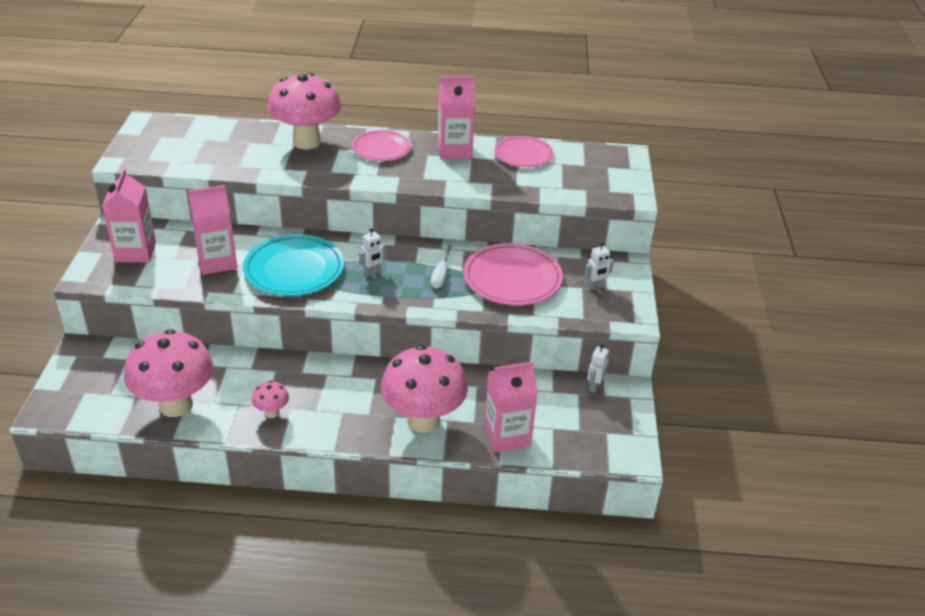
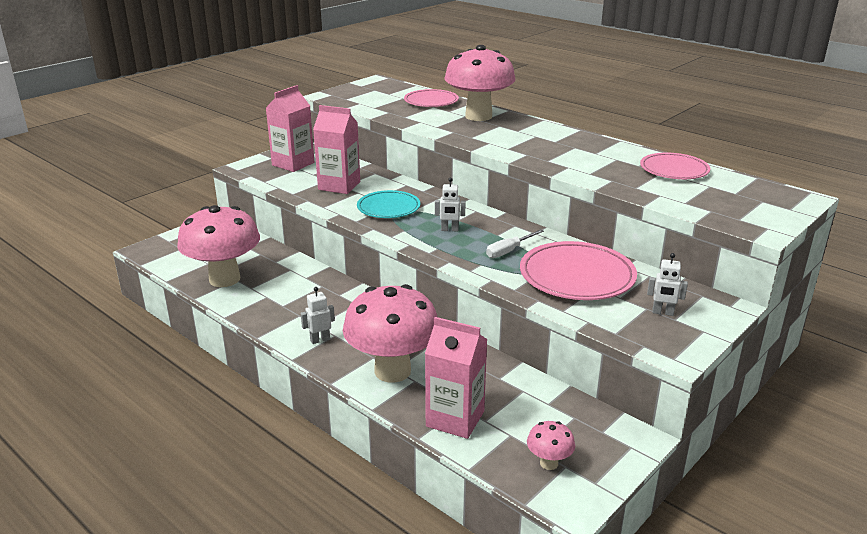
camera: 40 degrees right, 10 degrees down
turquoise plate [243,234,344,296] -> turquoise plate [357,190,420,218], size x0.65
pink mushroom [252,381,289,418] -> pink mushroom moved to [527,421,575,470]
pink plate [352,130,411,161] -> pink plate moved to [404,89,459,107]
pink carton [438,76,475,159] -> none
white robot [587,344,609,393] -> white robot moved to [301,287,335,344]

